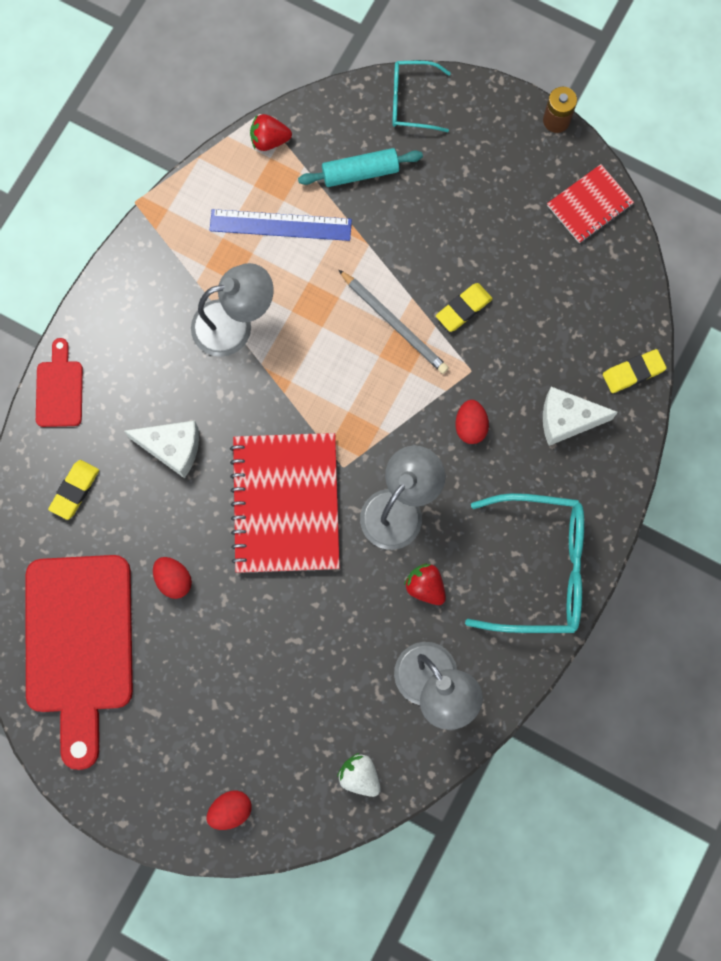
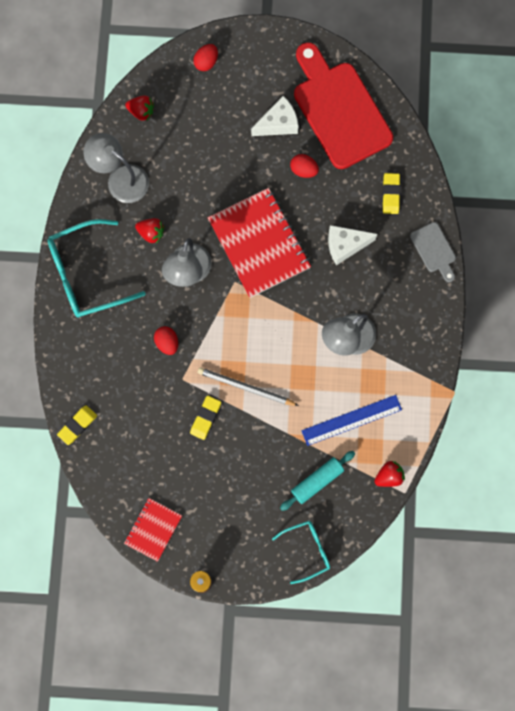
camera: 155 degrees right, 0 degrees up
red cutting board [36,338,83,427] -> grey cutting board [410,222,456,282]
white strawberry [337,753,381,797] -> red strawberry [125,96,154,121]
white cheese [543,387,618,446] -> white cheese moved to [251,96,299,136]

